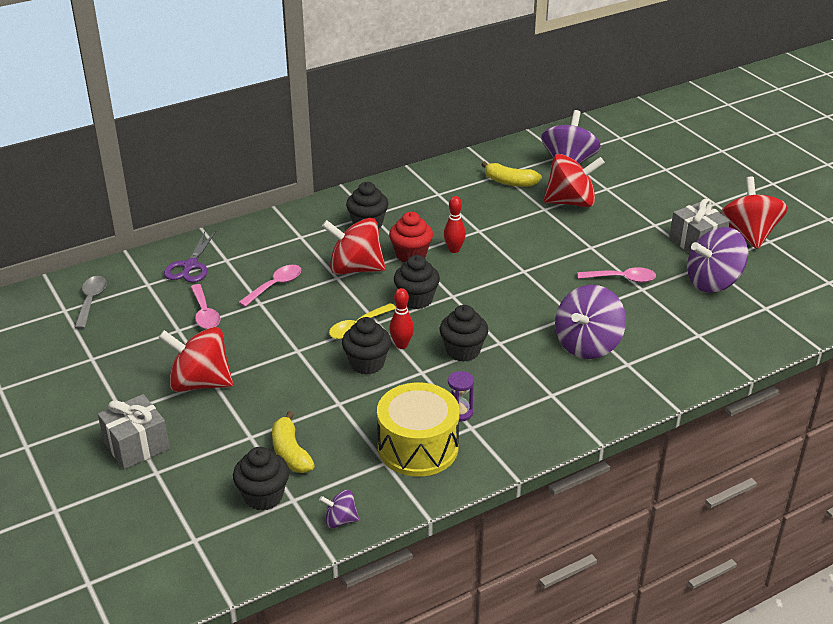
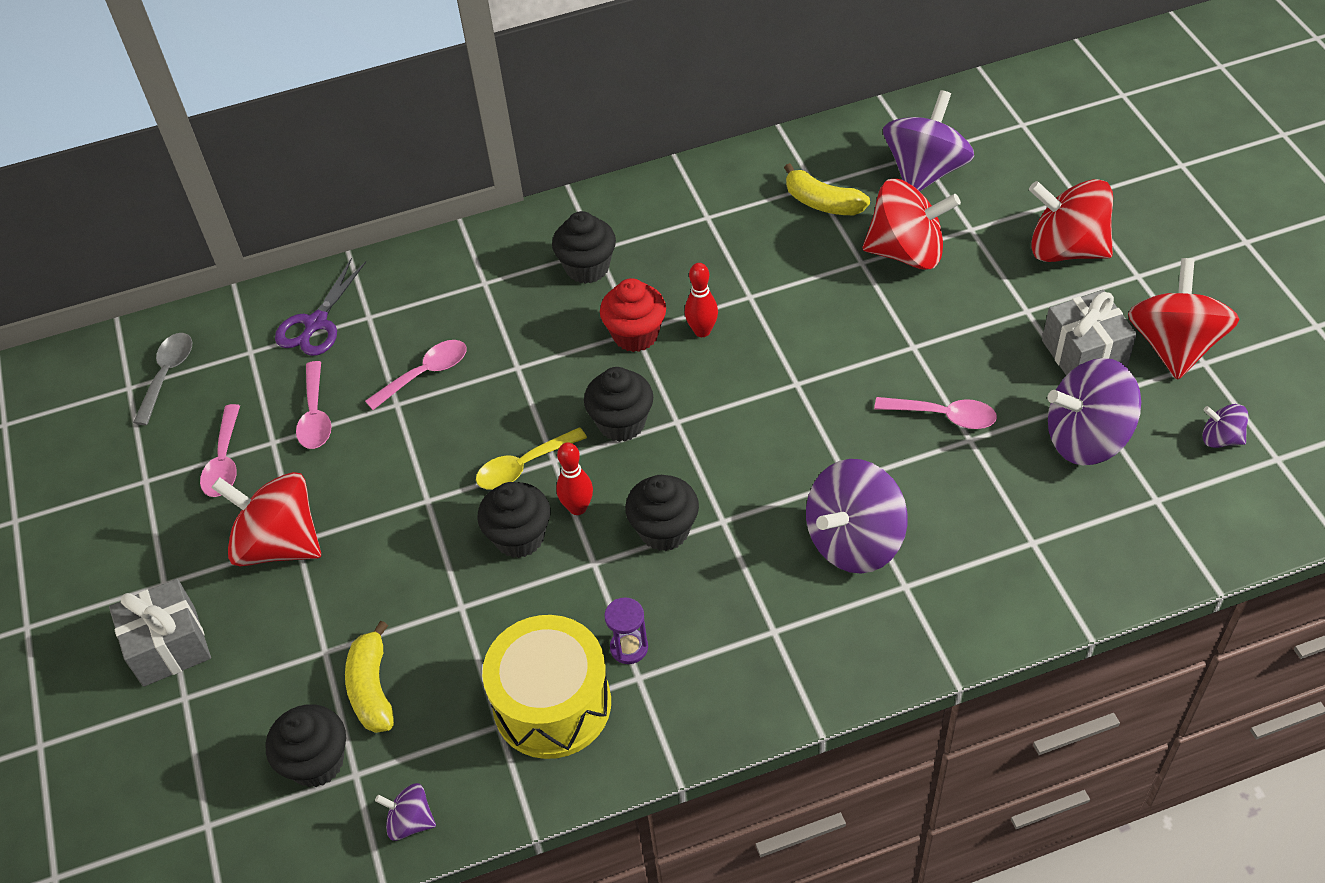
camera: 15 degrees right, 15 degrees up
red spinning top [322,218,386,275] -> red spinning top moved to [1029,179,1113,262]
none -> pink spoon [200,404,240,497]
none -> purple spinning top [1202,404,1248,448]

